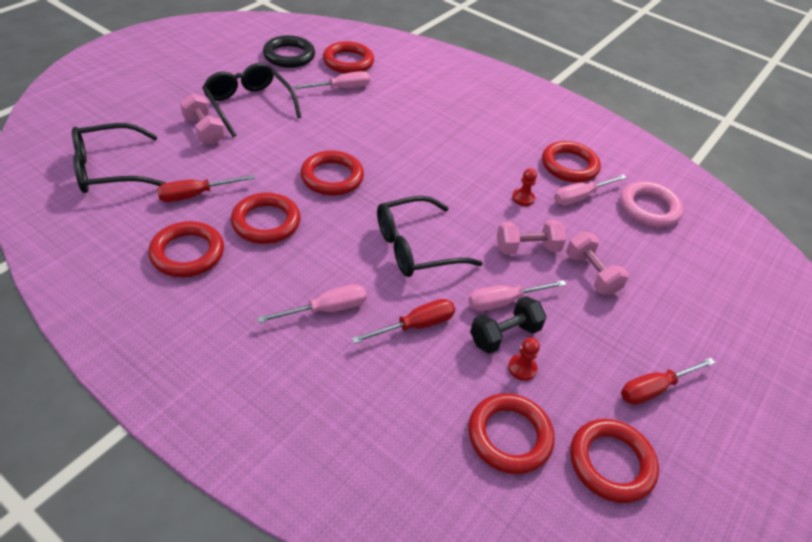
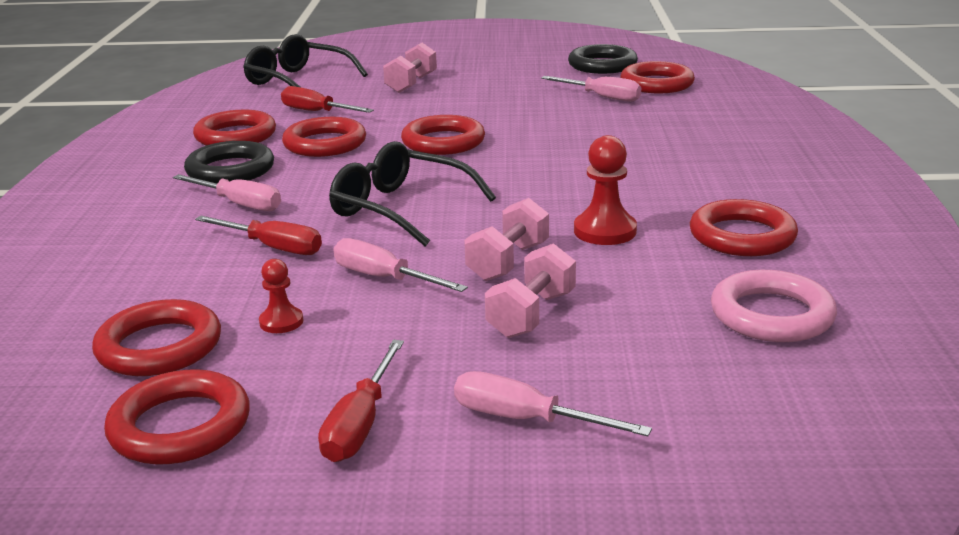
camera: 60 degrees right, 20 degrees down
black glasses [202,63,302,137] -> none
black dumbbell [470,296,546,354] -> none
pink dumbbell [497,220,566,255] -> pink dumbbell turned 75 degrees clockwise [464,198,549,281]
red pawn [512,168,537,206] -> red pawn [574,135,637,245], size x1.67
pink screwdriver [554,175,627,205] -> pink screwdriver moved to [454,371,652,436]
red screwdriver [621,358,716,405] -> red screwdriver turned 105 degrees counterclockwise [318,340,404,462]
none -> black ring [184,141,274,184]

